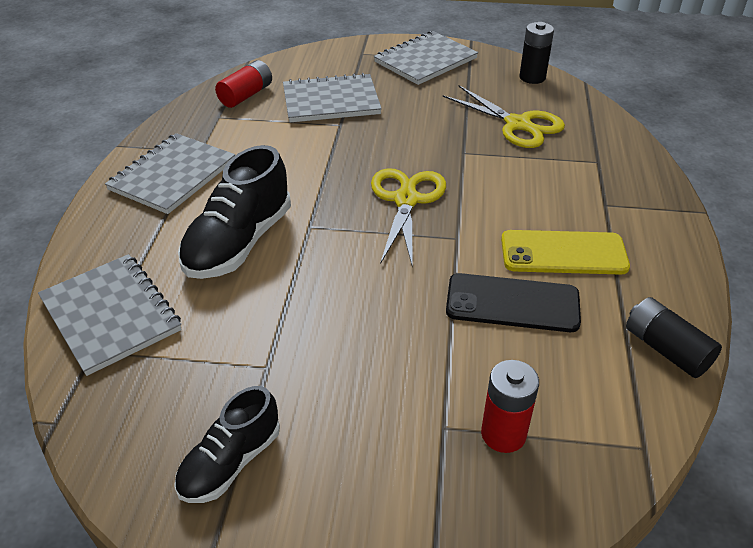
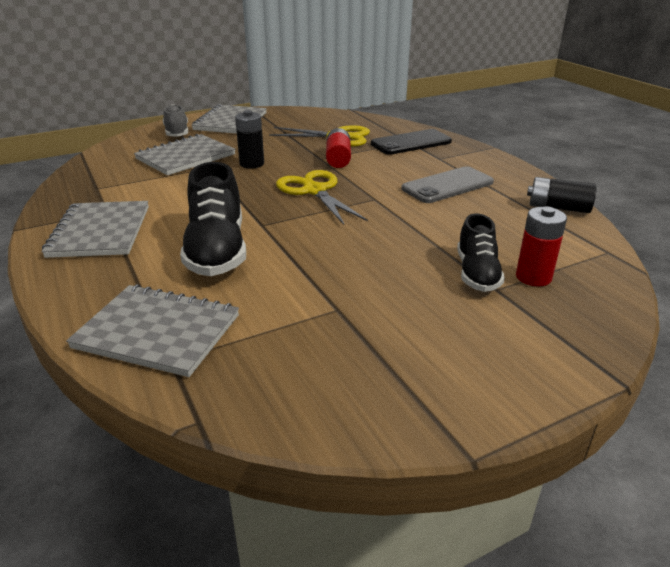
camera: 35 degrees left, 10 degrees down
black shoe [174,386,280,503] -> black shoe moved to [457,213,505,292]
red battery [215,60,272,108] -> red battery moved to [326,128,351,168]
black phone [446,273,581,332] -> black phone moved to [371,129,452,155]
yellow phone [501,230,630,275] -> grey phone [401,166,494,203]
black battery [519,22,554,84] -> black battery moved to [235,110,264,169]
none -> grey shoe [163,104,188,137]

